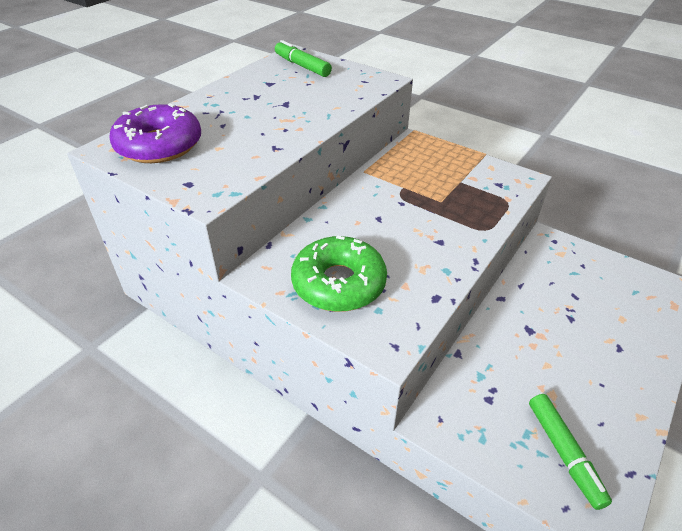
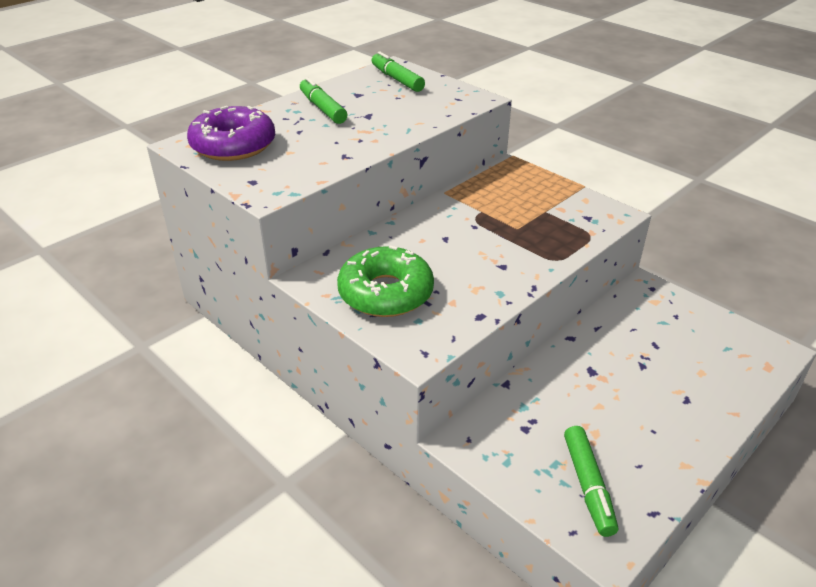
camera: 10 degrees right, 5 degrees down
none -> green marker [300,77,347,124]

